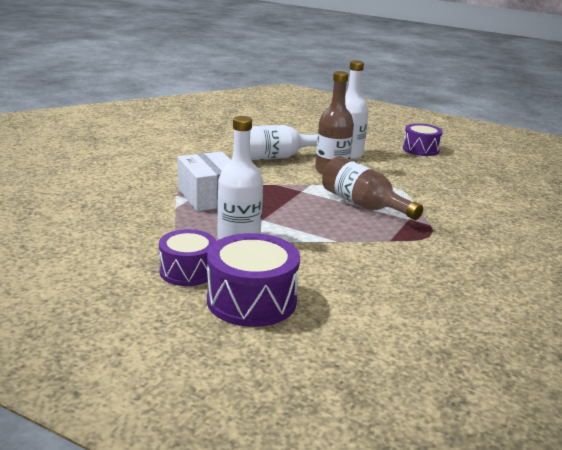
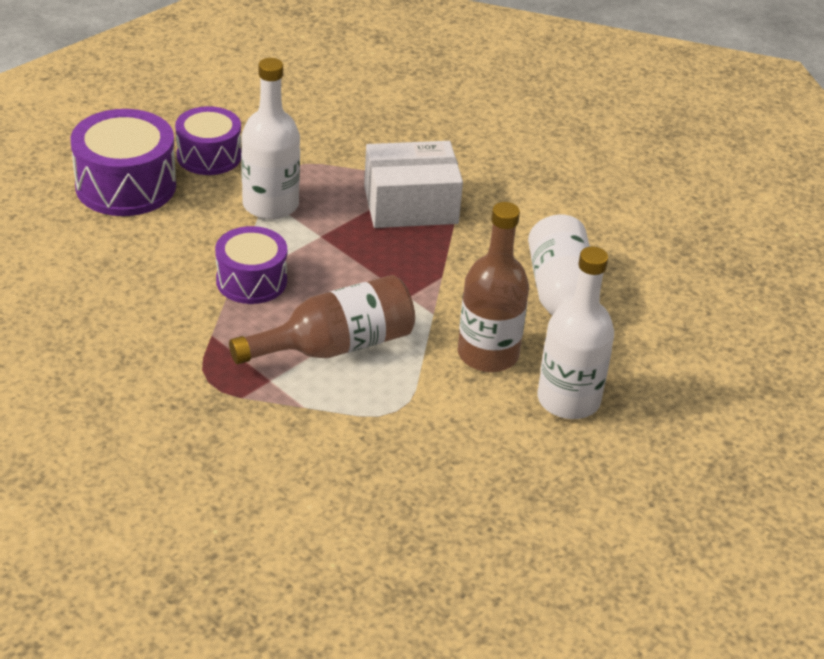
camera: 105 degrees right, 15 degrees up
purple drum [403,123,443,156] -> purple drum moved to [215,226,287,304]

